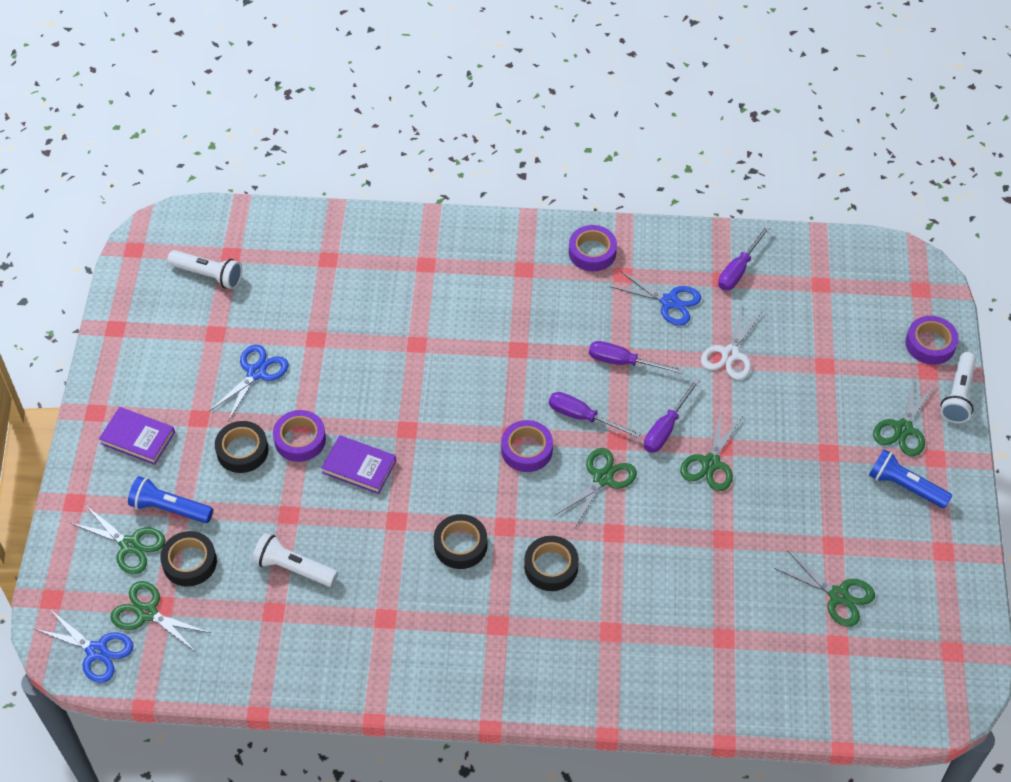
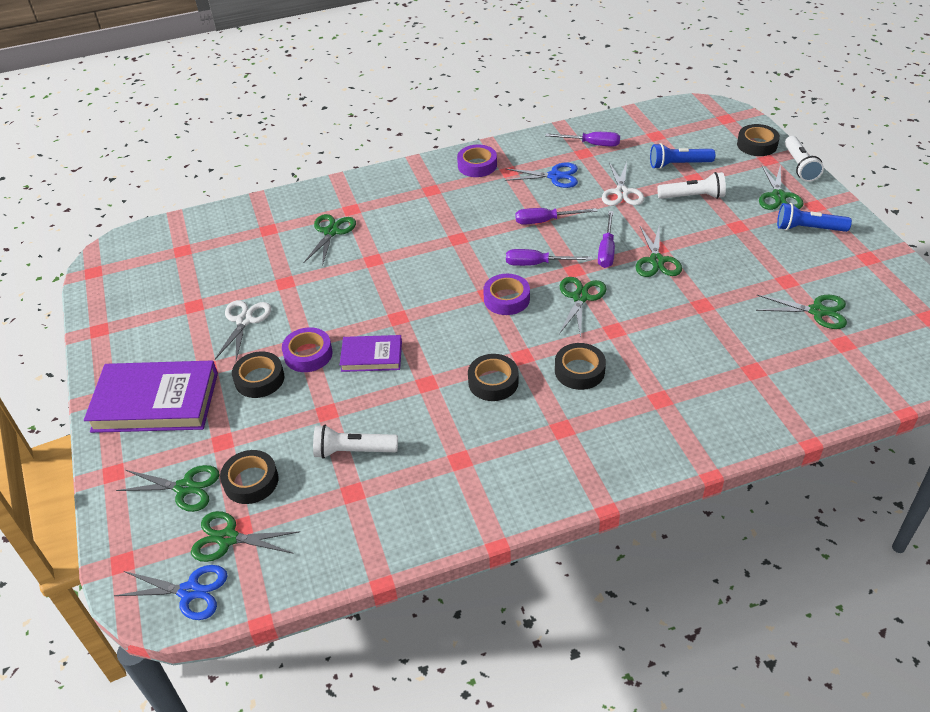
camera: 20 degrees left, 10 degrees down
purple book [99,407,175,465] -> purple book [84,361,218,433], size x1.85
blue flashlight [128,476,213,523] -> blue flashlight moved to [650,143,715,169]
white flashlight [167,250,243,289] -> white flashlight moved to [657,172,726,199]
blue scissors [209,345,289,421] -> white scissors [215,300,271,360]
purple screwdriver [718,225,771,290] -> purple screwdriver turned 90 degrees counterclockwise [545,132,620,146]
purple tape [905,316,959,365] -> black tape [737,124,780,156]
none -> green scissors [304,214,356,266]

